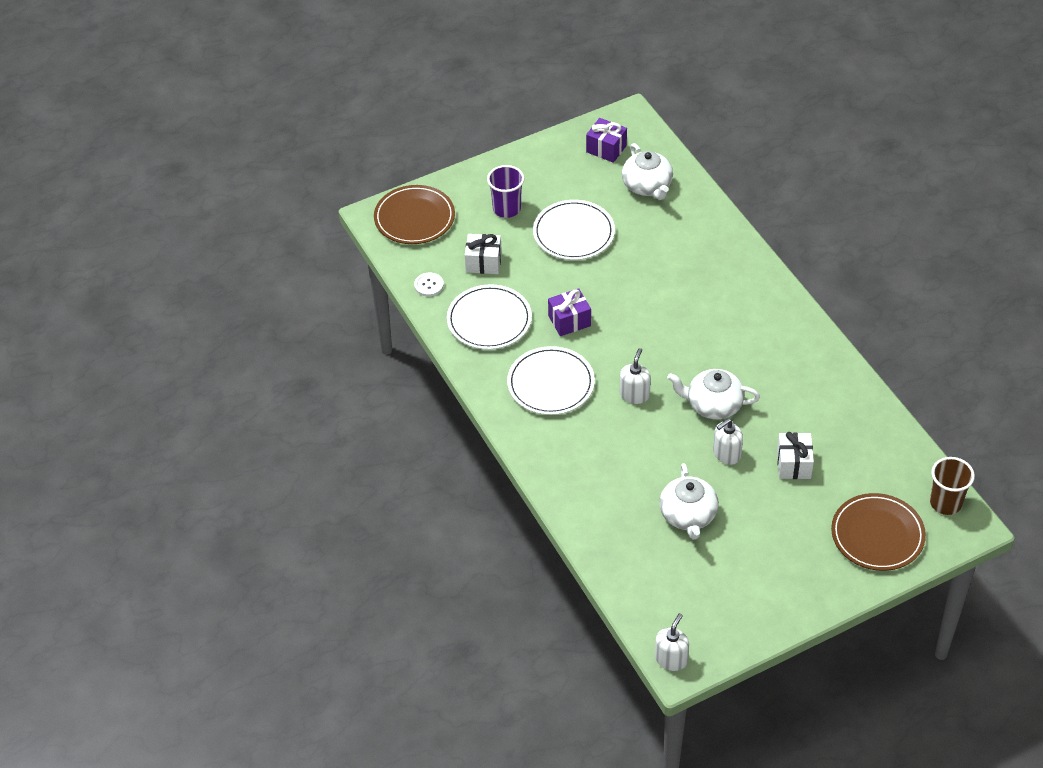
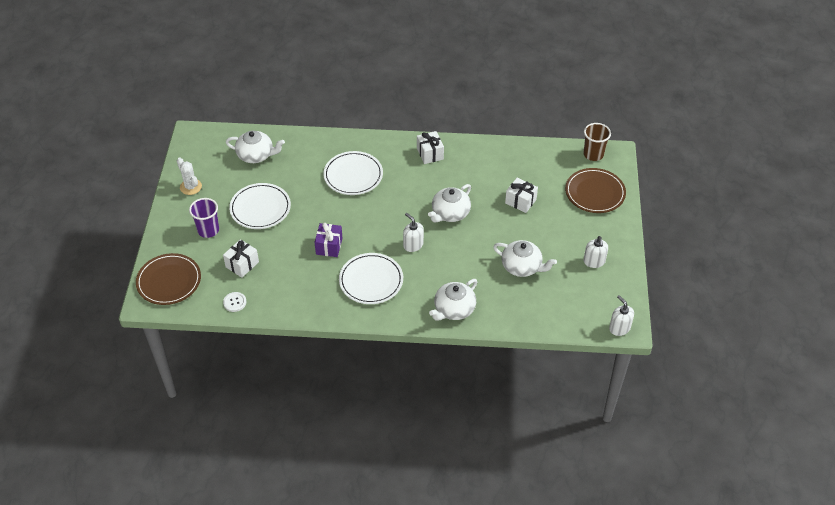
camera: 60 degrees left, 0 degrees up
white plate [447,284,532,350] -> white plate moved to [323,151,383,195]
purple gift [586,118,627,163] -> none
white soap dispenser [713,419,743,465] -> white soap dispenser moved to [584,236,608,268]
none -> white cactus [177,157,202,195]
none -> white gift [417,131,444,164]
none -> white teapot [429,279,477,320]

